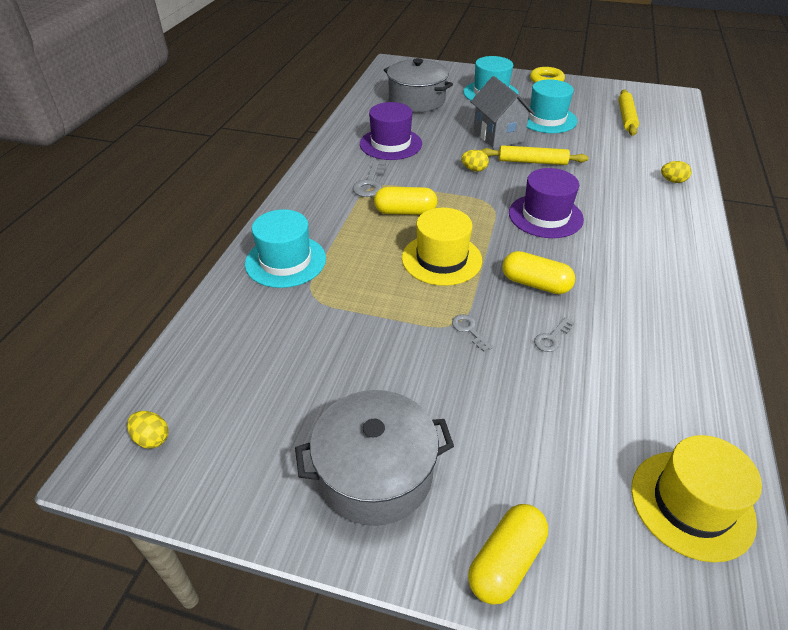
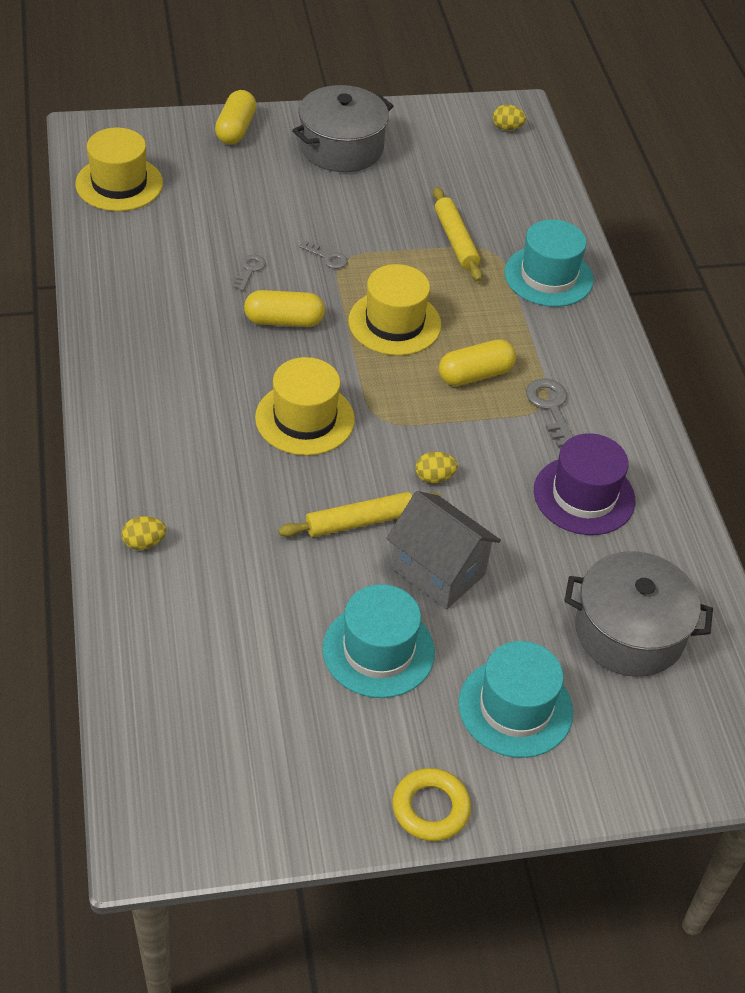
camera: 150 degrees right, 5 degrees up
purple hat [509,168,584,238] -> yellow hat [255,357,355,456]
yellow rolling pin [618,89,639,136] -> yellow rolling pin moved to [433,187,483,282]

